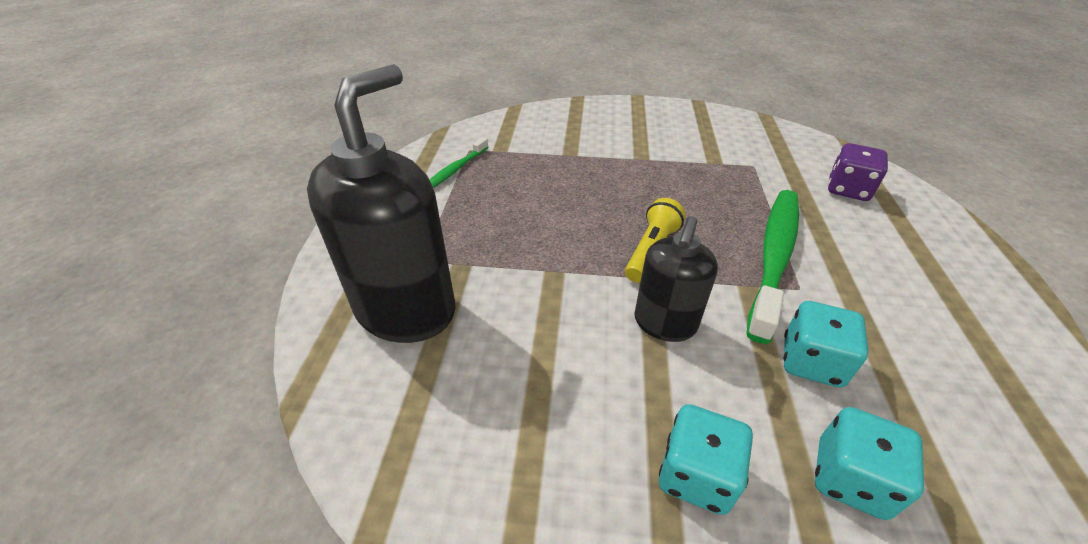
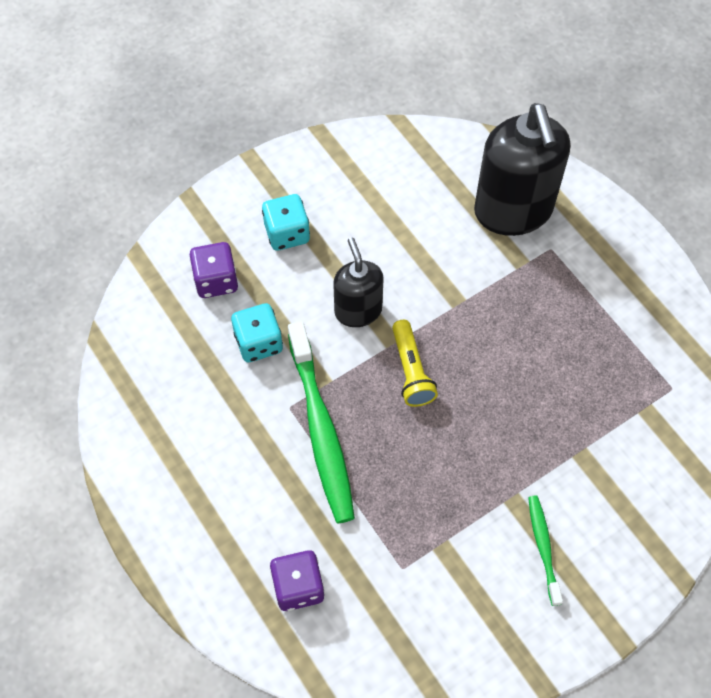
camera: 140 degrees right, 20 degrees up
green toothbrush [430,137,489,188] -> green toothbrush moved to [528,495,563,606]
turquoise dice [815,407,924,520] -> purple dice [189,242,238,298]

